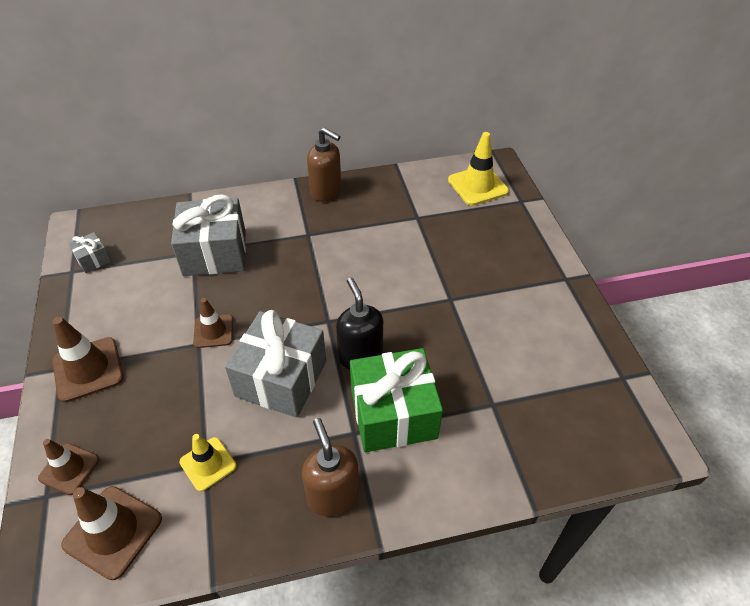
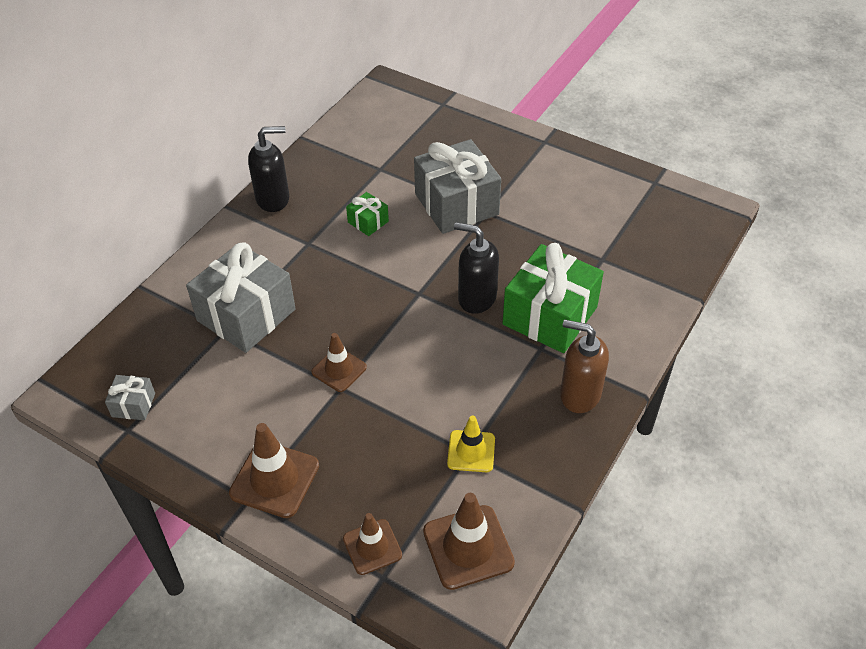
camera: 45 degrees left, 0 degrees up
grey gift [225,310,326,418] -> grey gift moved to [414,139,501,234]
brown soap dispenser [307,127,342,202] -> black soap dispenser [248,126,289,212]
yellow traffic cone [448,132,509,206] -> none
none -> green gift [346,192,389,236]

